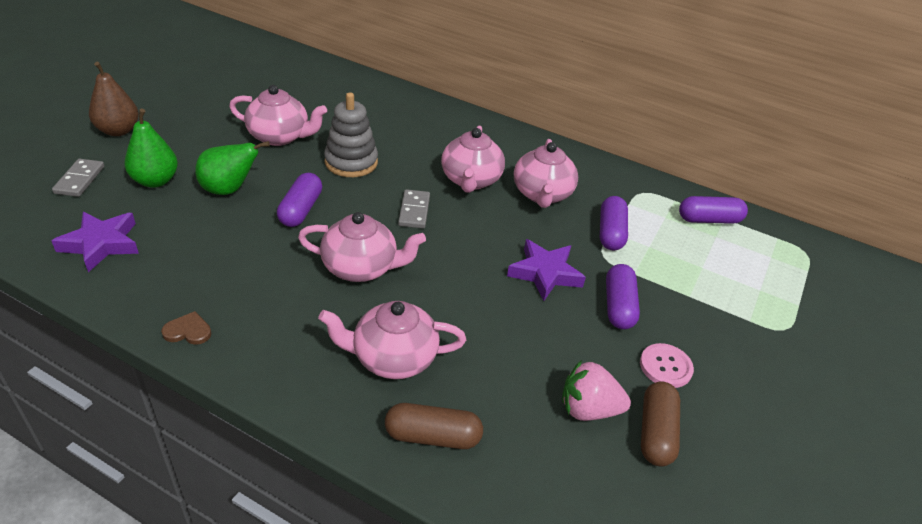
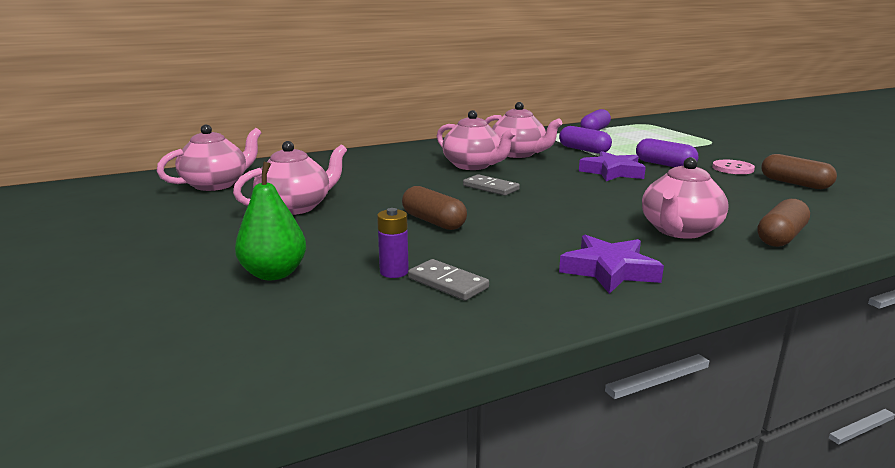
camera: 50 degrees left, 20 degrees down
purple star [51,211,139,272] -> purple star moved to [559,235,664,294]
grey domino [52,159,104,197] -> grey domino moved to [408,259,489,301]
brown pear [89,62,139,136] -> none
brown heart [161,311,211,345] -> none
green pear [195,141,270,195] -> none
purple capsule [277,173,322,227] -> brown capsule [402,186,467,230]
pink teapot [298,212,426,282] -> pink teapot moved to [157,125,262,191]
grey stacking toy [324,92,378,177] -> none
pink strawberry [562,360,631,421] -> none
none -> purple battery [377,208,409,278]

